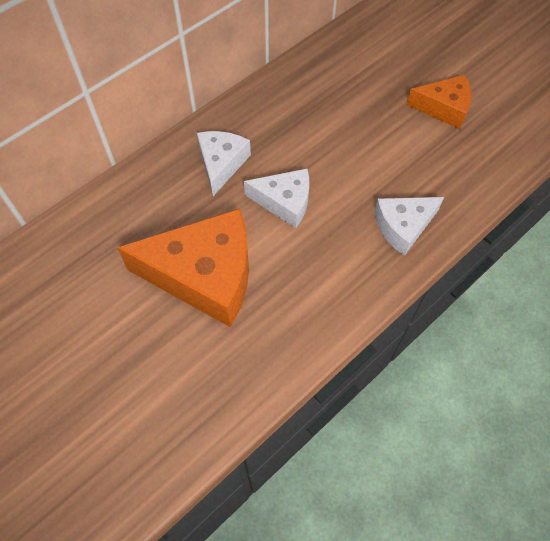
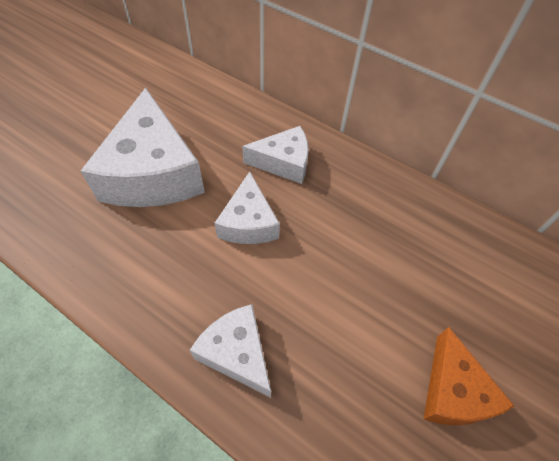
camera: 75 degrees right, 5 degrees down
orange cheese [117,208,249,327] -> white cheese [81,88,205,207]

